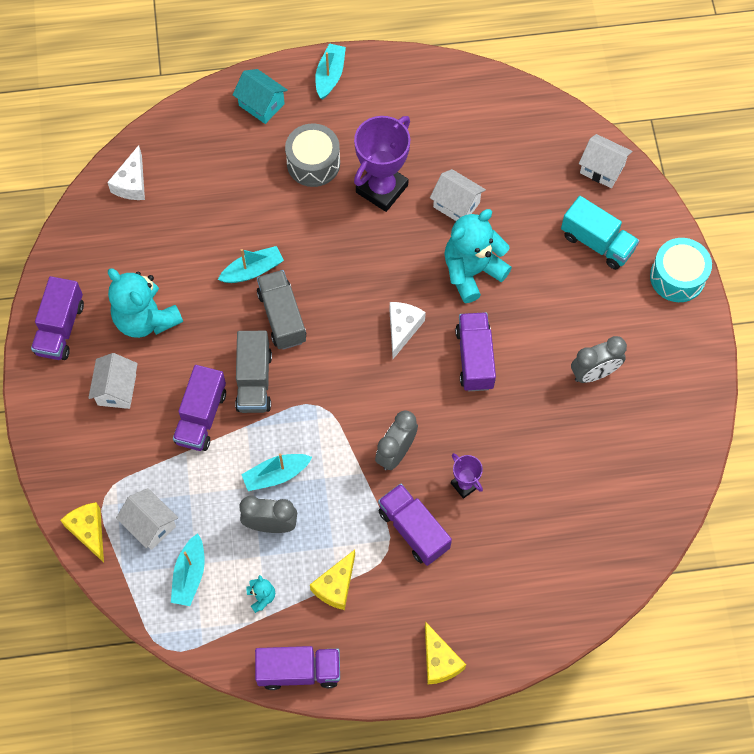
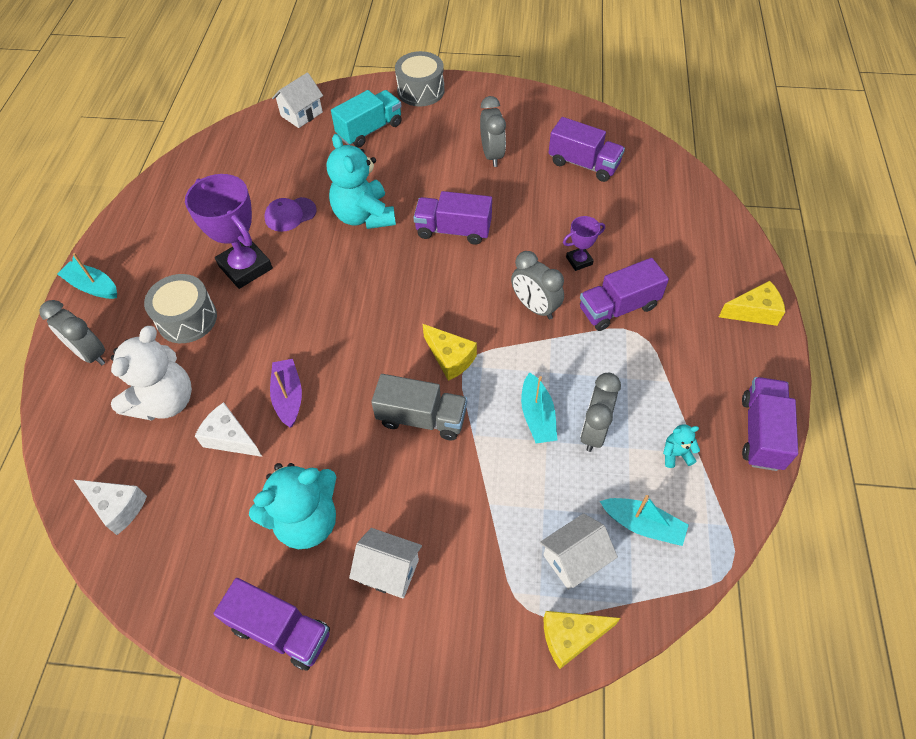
camera: 75 degrees left, 10 degrees down
purple truck [173,365,226,451] -> purple truck moved to [549,117,625,182]
turquoise boat [218,246,284,283] -> purple boat [270,359,302,427]
turquoise house [232,69,288,124] -> grey clock [39,300,106,365]
grey truck [257,270,306,350] -> none
yellow cheese [310,550,355,610] -> yellow cheese moved to [423,324,477,381]
white cheese [390,302,426,359] -> white cheese moved to [195,402,262,457]
white house [430,169,486,221] -> purple cap [264,197,317,232]
turquoise drum [650,238,712,302] -> grey drum [395,51,444,106]
none -> white teddy bear [111,326,192,421]

